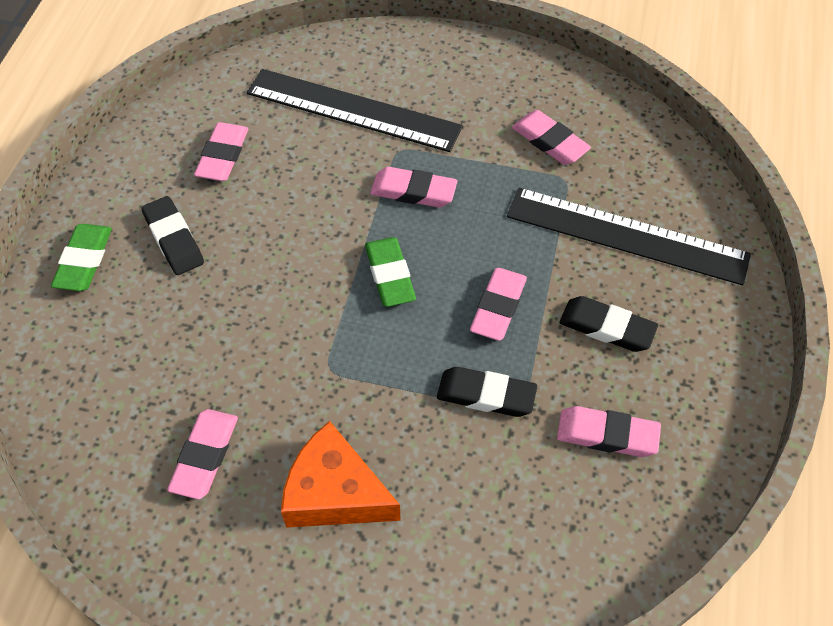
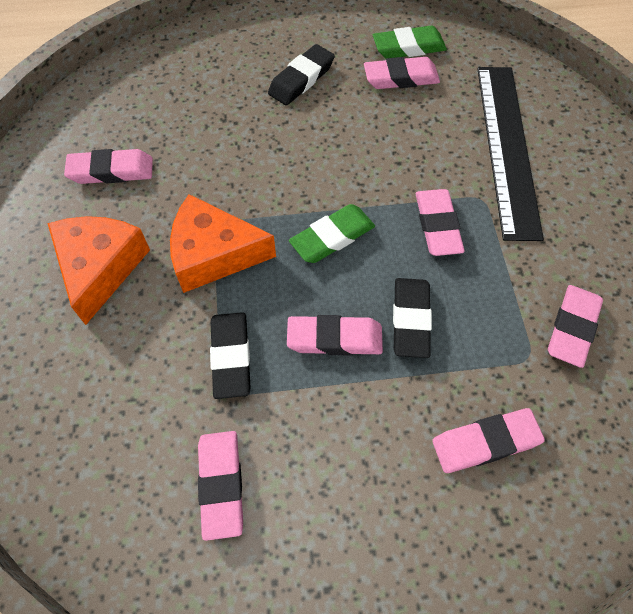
camera: 70 degrees right, 5 degrees up
green eraser [51,224,112,291] -> green eraser moved to [373,26,447,58]
black ruler [507,187,751,285] -> pink eraser [432,408,545,473]
black eraser [559,296,658,352] -> black eraser moved to [393,278,432,358]
none -> orange cheese [170,194,276,293]

